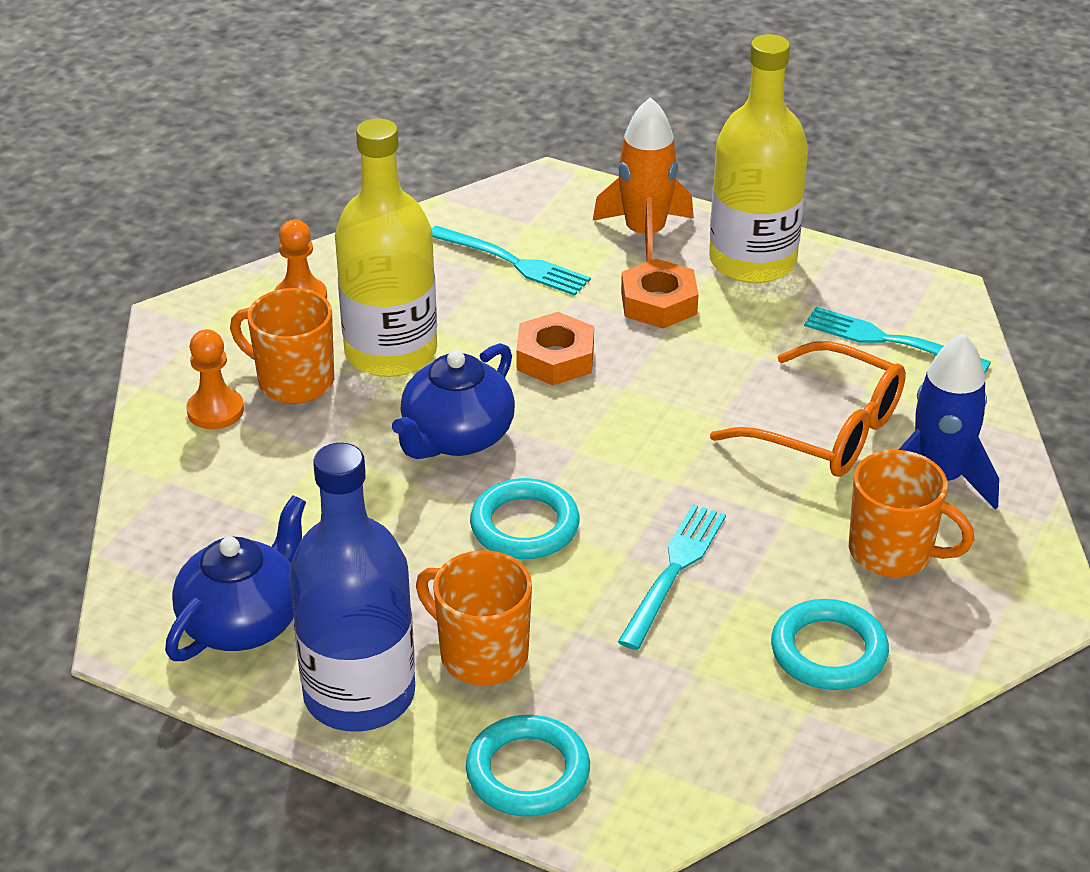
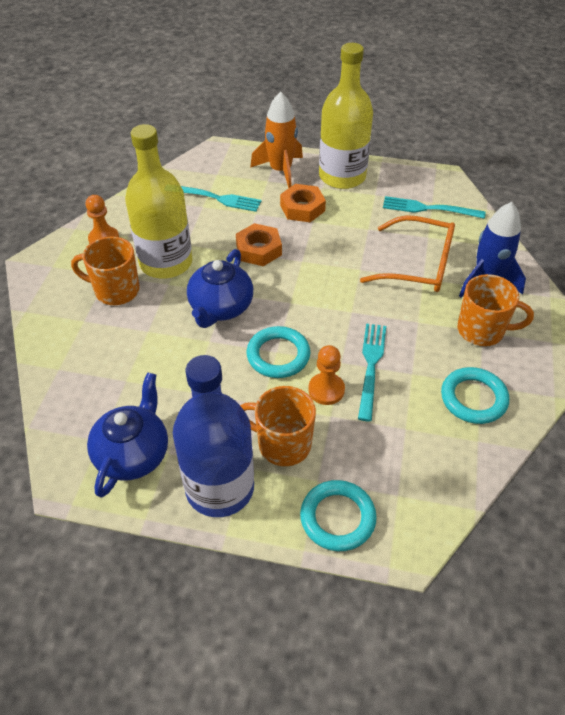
camera: 15 degrees left, 10 degrees up
orange pawn [186,329,244,429] -> orange pawn moved to [308,345,345,405]

